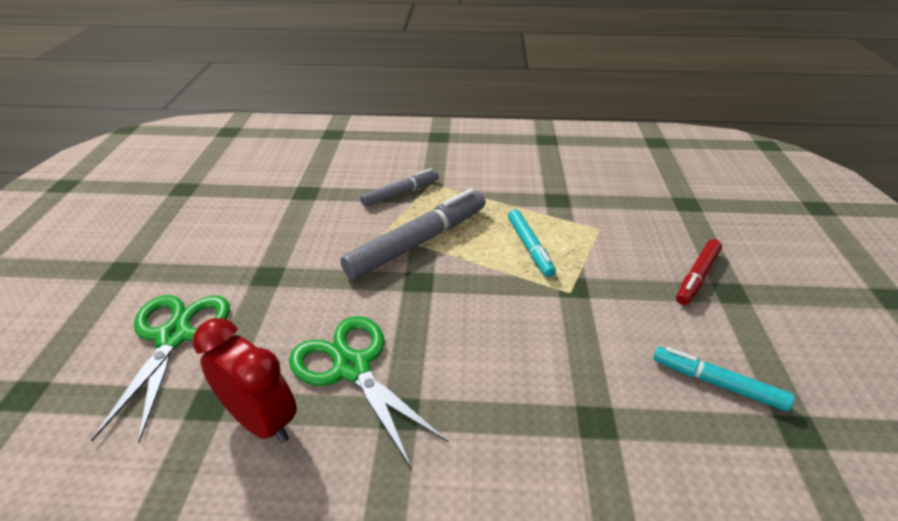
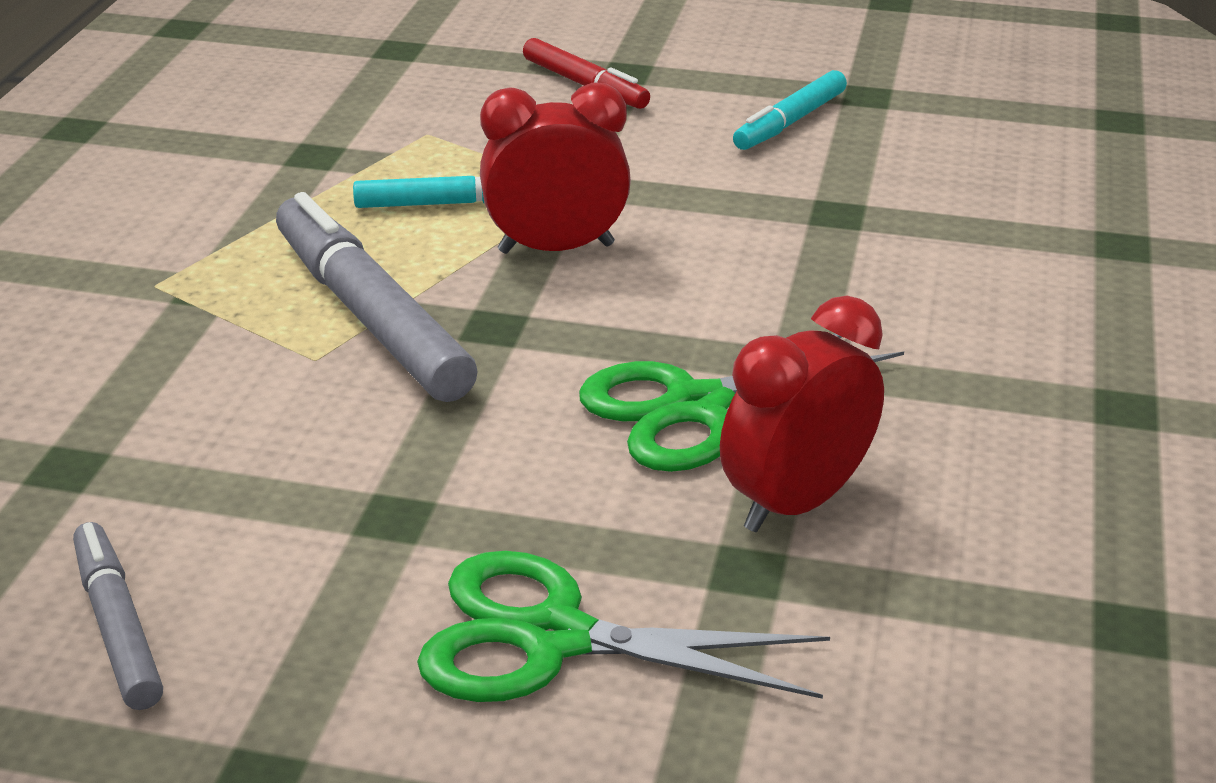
camera: 80 degrees left, 5 degrees down
grey marker [360,168,439,207] -> grey marker moved to [73,522,163,710]
none -> red clock [480,82,631,254]

